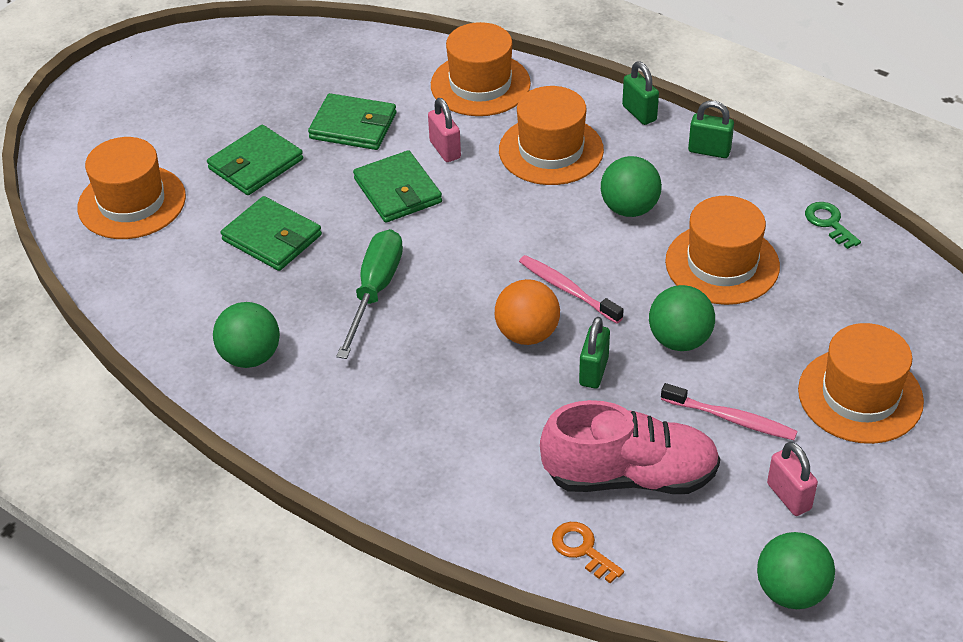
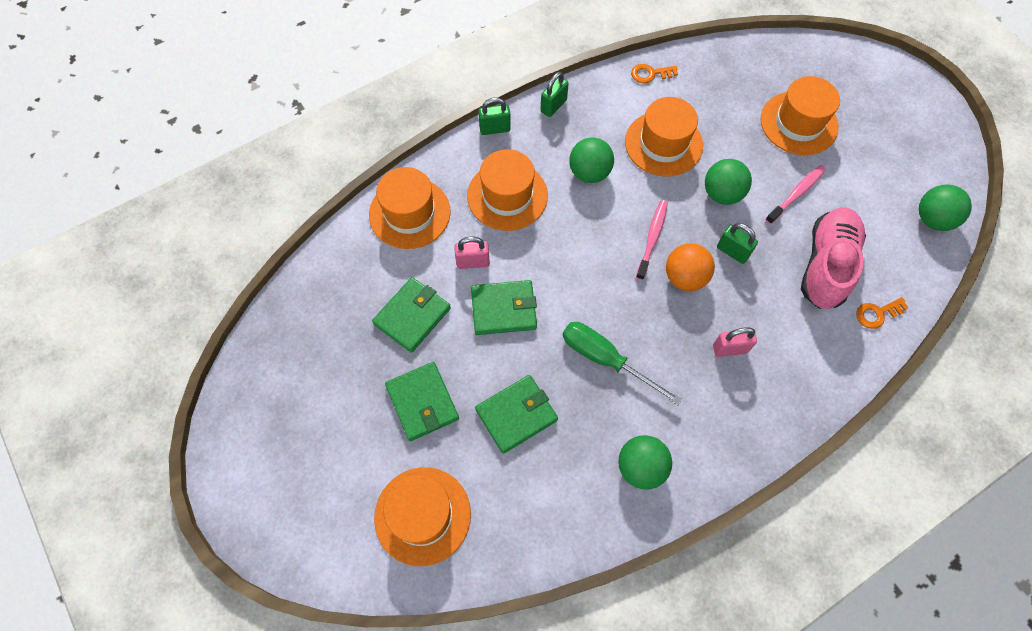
camera: 70 degrees left, 20 degrees up
pink toothbrush [519,255,624,324] -> pink toothbrush turned 135 degrees clockwise [636,200,668,280]
pink padlock [767,442,818,516] -> pink padlock moved to [713,327,757,357]
green key [805,202,861,249] -> orange key [631,64,678,83]

